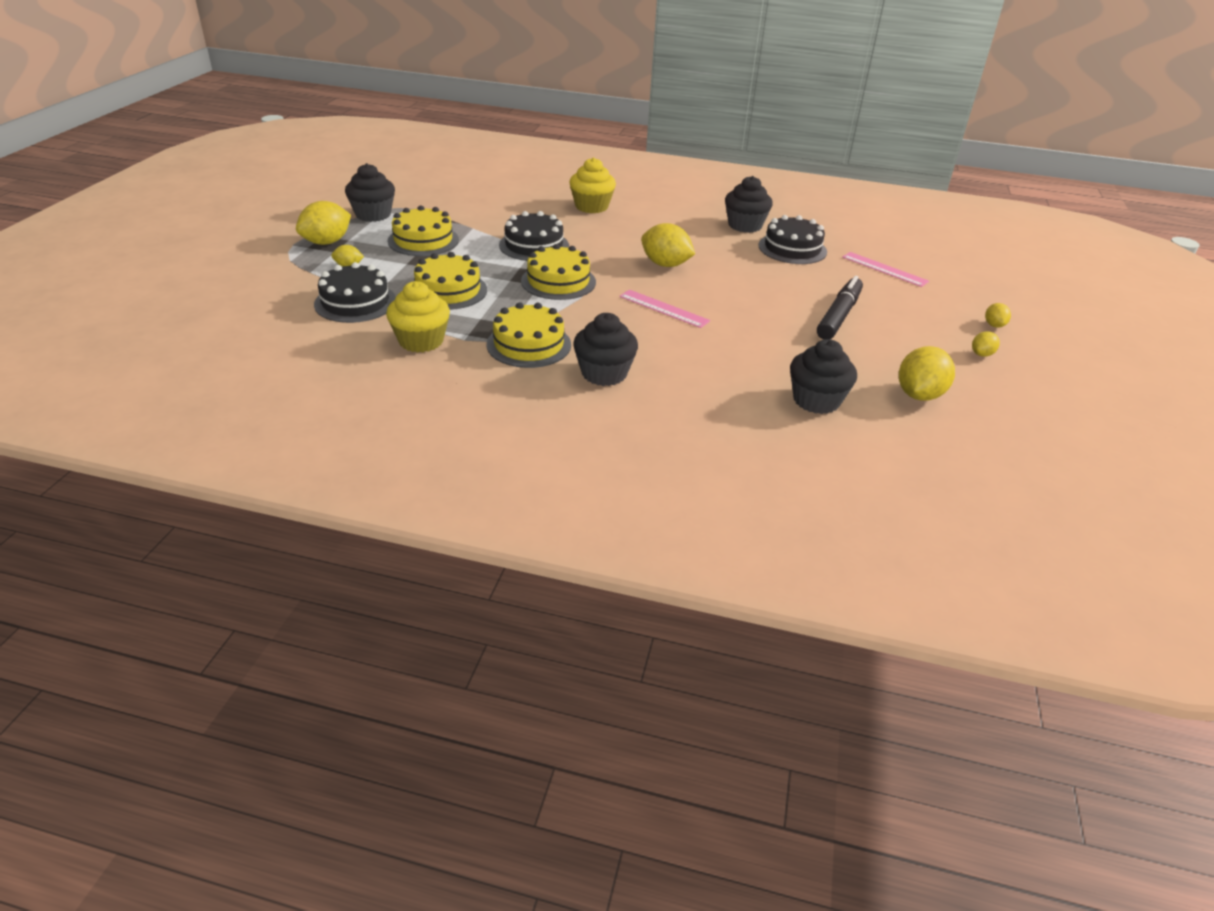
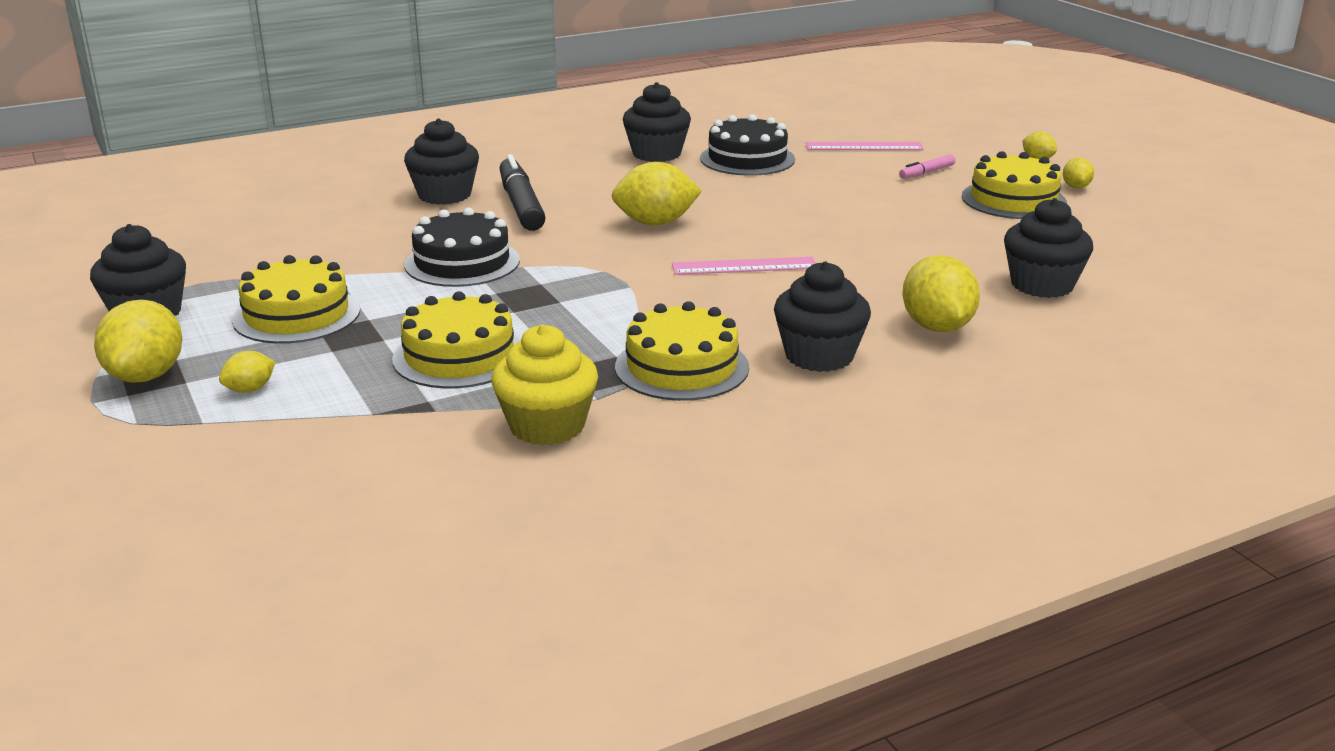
camera: 40 degrees left, 10 degrees down
black cake [314,262,396,323] -> none
yellow cake [521,244,596,300] -> yellow cake moved to [962,151,1067,219]
yellow cupcake [569,157,616,213] -> black cupcake [404,118,479,205]
black marker [817,276,863,340] -> black marker moved to [499,154,546,231]
yellow lemon [899,346,955,401] -> yellow lemon moved to [902,255,980,332]
none -> pink marker [899,154,956,179]

